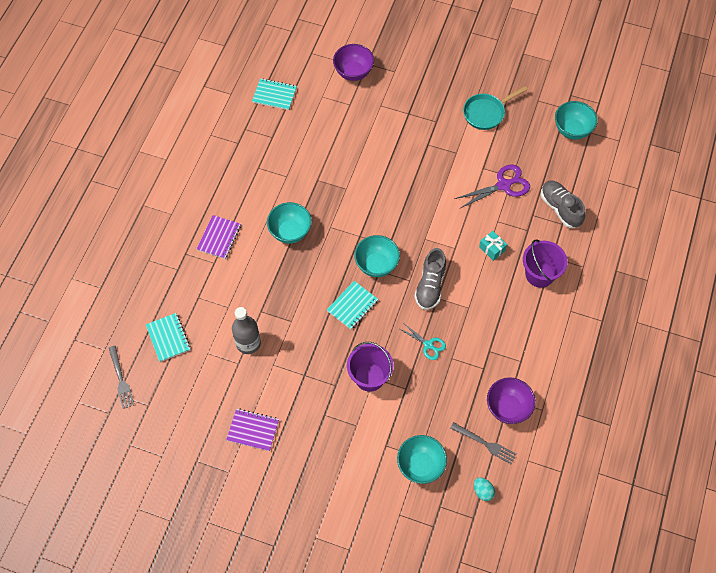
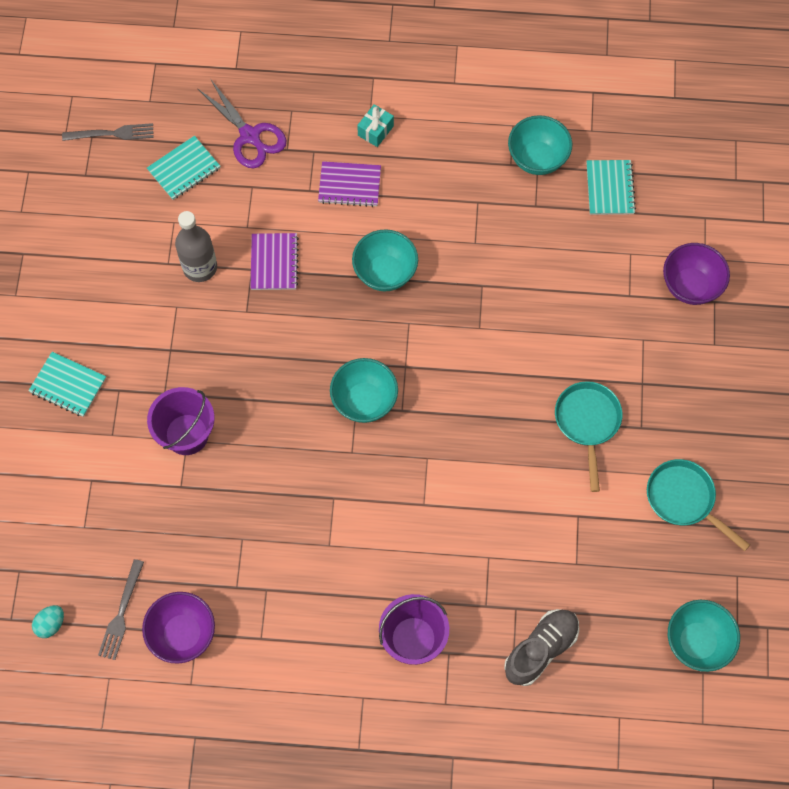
camera: 75 degrees right, 5 degrees up
grey fork [109,346,134,409] -> grey fork turned 150 degrees counterclockwise [62,123,154,141]
purple notebook [226,409,279,451] -> purple notebook moved to [251,233,299,290]
turquoise notebook [327,281,378,329] -> turquoise notebook moved to [29,352,106,417]
turquoise bowl [397,435,447,484] -> turquoise bowl moved to [508,115,572,175]
turquoise scissors [398,324,446,360] -> none
grey shoe [414,248,446,310] -> none
purple scissors [455,165,530,208] -> purple scissors moved to [197,80,287,168]
turquoise gift [479,231,507,261] -> turquoise gift moved to [357,104,394,147]
none -> turquoise pan [555,381,622,492]

